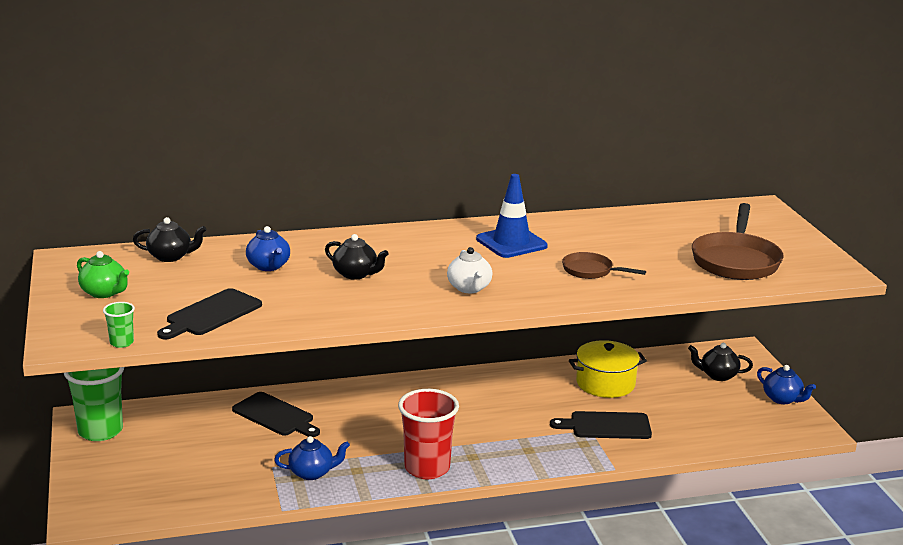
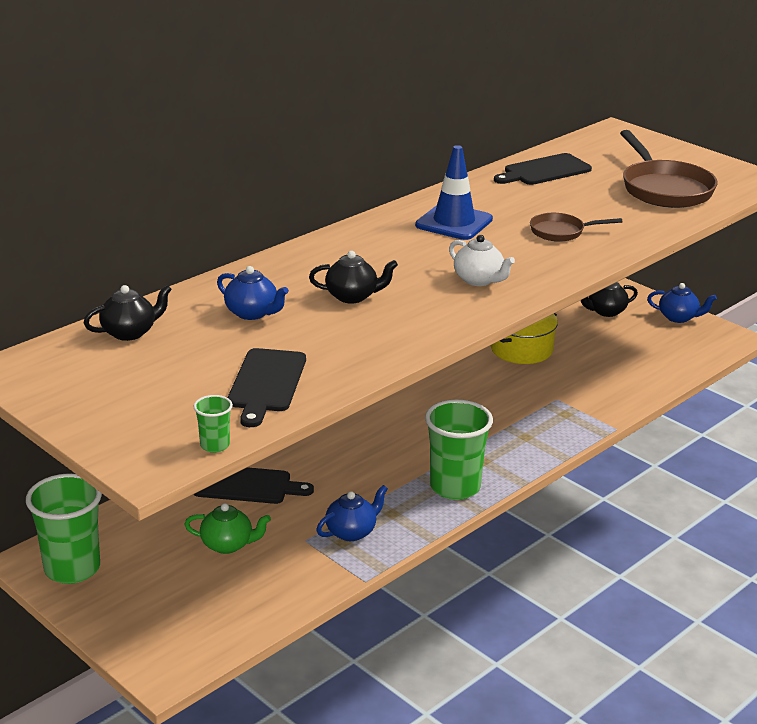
camera: 30 degrees left, 5 degrees up
green teapot [77,251,129,298] -> green teapot moved to [184,503,271,554]
red cup [398,389,459,479] -> green cup [425,399,493,500]
black cutting board [550,411,652,439] -> black cutting board moved to [494,153,592,185]

